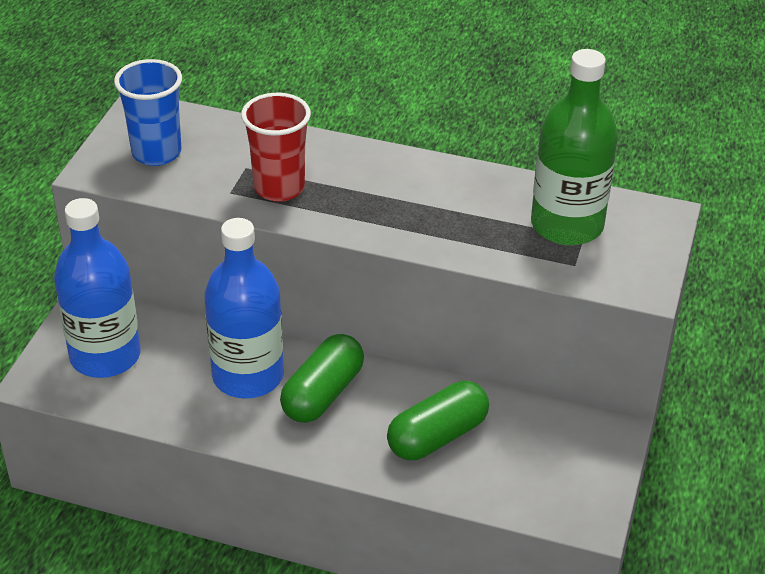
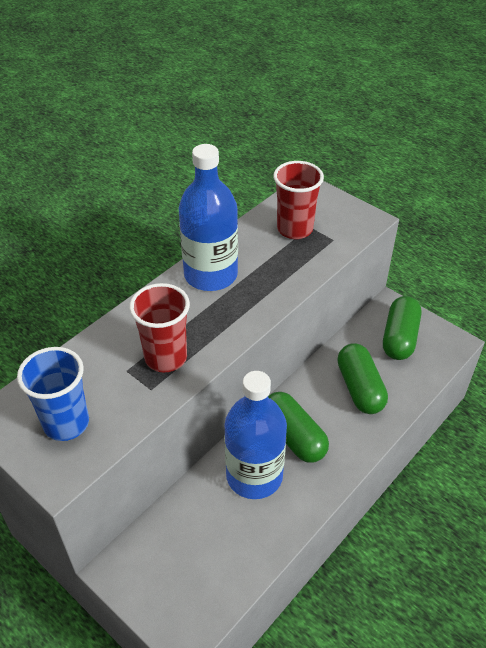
camera: 65 degrees left, 5 degrees up
blue bottle [54,198,141,378] -> blue bottle moved to [178,144,238,291]
green bottle [531,49,618,246] -> red cup [273,161,324,239]
none -> green capsule [383,296,421,360]

